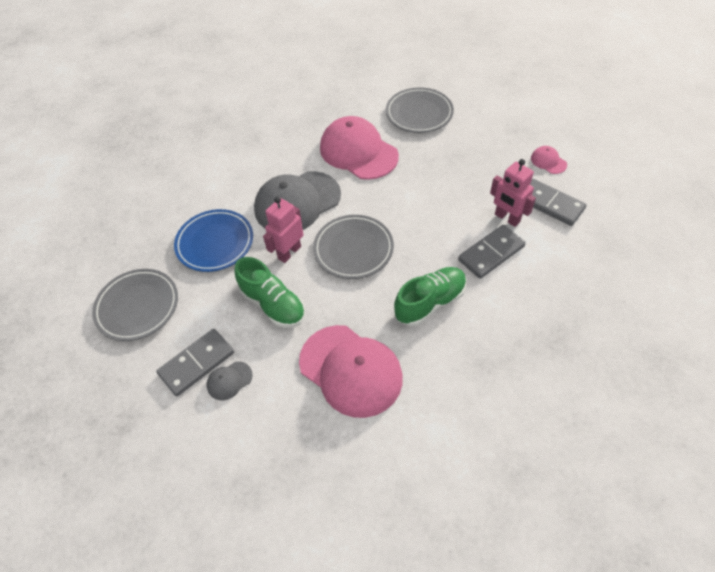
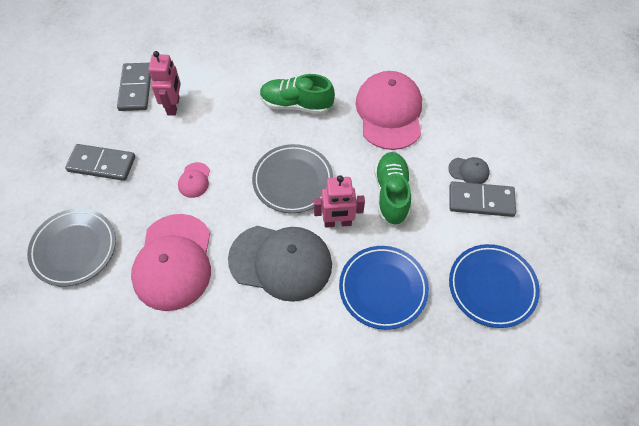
camera: 135 degrees left, 5 degrees up
grey plate [92,269,178,341] -> blue plate [449,244,540,328]
grey domino [458,225,526,279] -> grey domino moved to [65,144,135,181]
pink cap [531,146,567,174] -> pink cap moved to [178,162,210,198]

